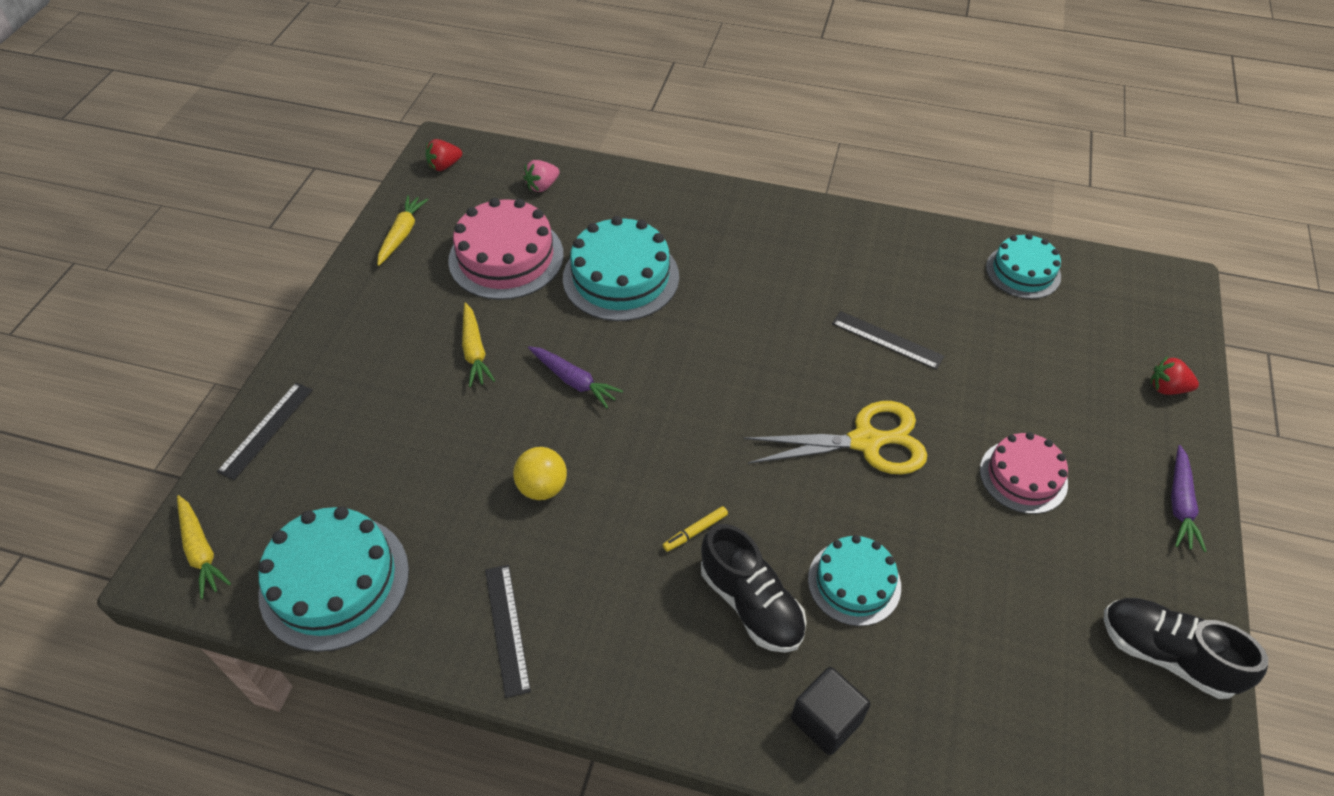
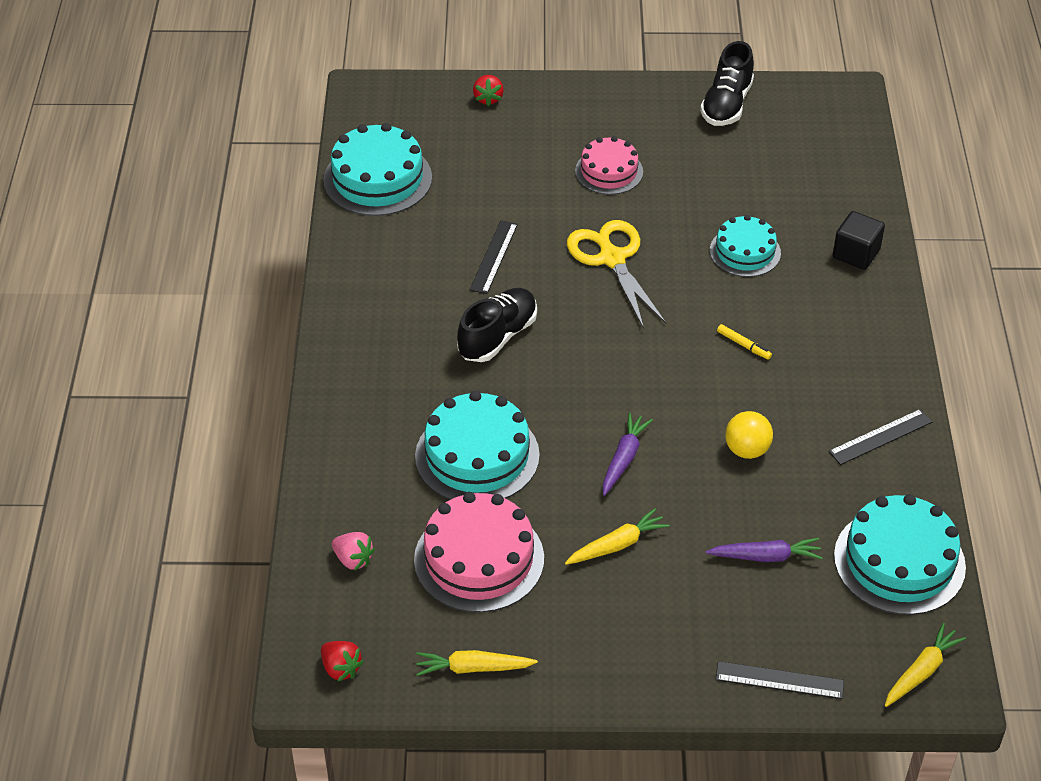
camera: 105 degrees left, 5 degrees down
black shoe [701,524,807,653] -> black shoe moved to [457,288,537,362]
turquoise cake [986,233,1061,299] -> turquoise cake [323,123,432,216], size x1.59
purple carrot [1171,445,1207,552] -> purple carrot moved to [706,538,823,562]

